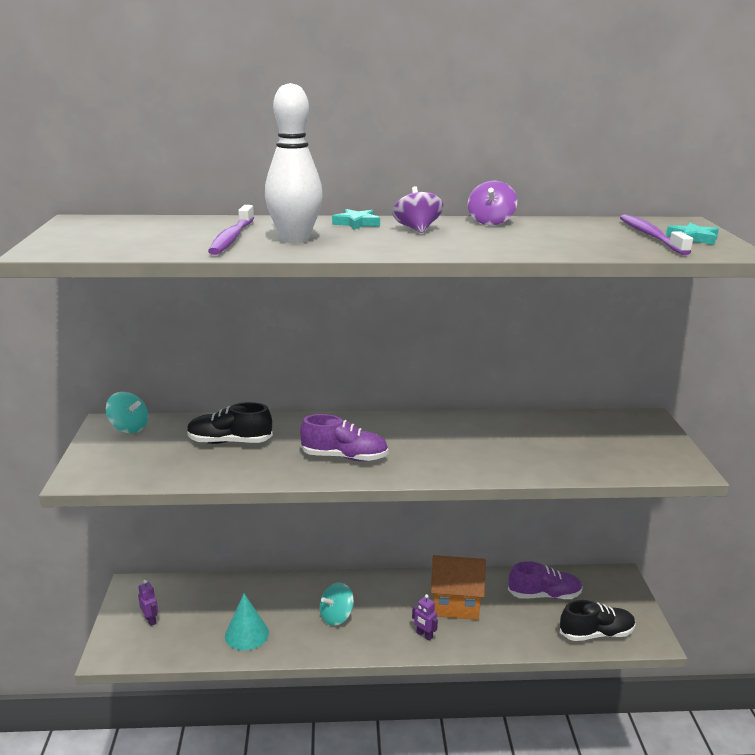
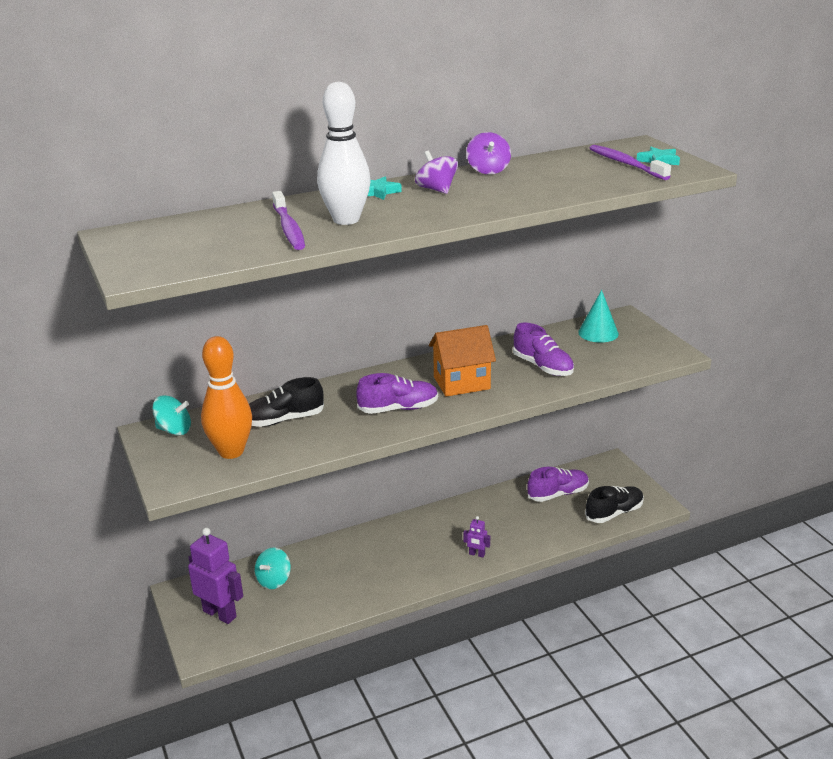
camera: 20 degrees left, 5 degrees up
purple robot [138,580,158,626] -> purple robot [188,528,243,624], size x2.14
turquoise cone [225,593,269,651] -> turquoise cone moved to [578,290,619,343]
turquoise spinning top [319,582,354,626] -> turquoise spinning top moved to [255,548,291,589]
orange house [431,555,486,620] -> orange house moved to [429,325,496,397]
none -> orange bowling pin [201,336,252,459]
none -> purple shoe [513,323,574,376]

